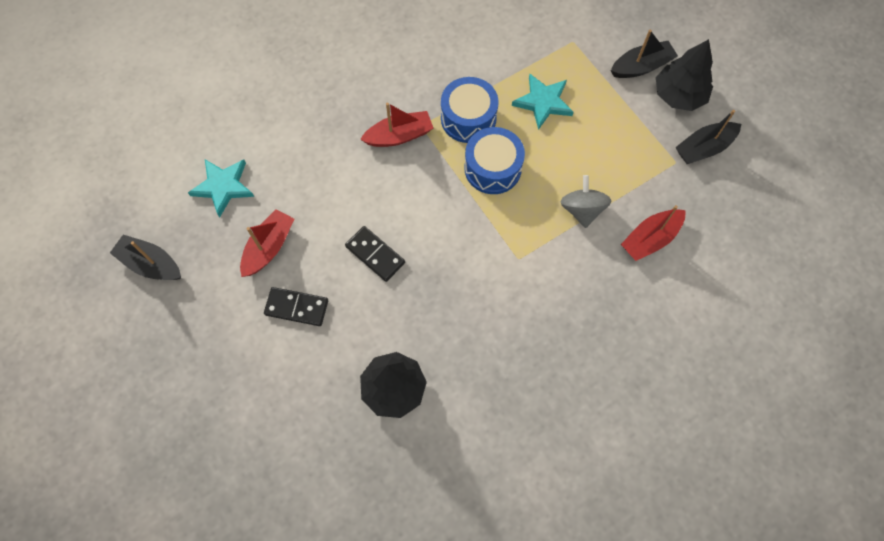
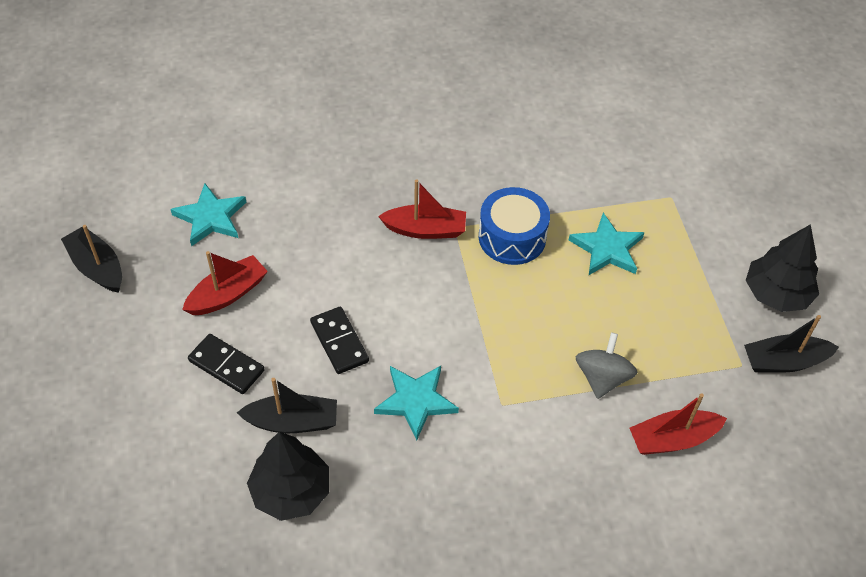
camera: 20 degrees right, 15 degrees down
blue drum [464,127,525,194] -> none
black boat [611,30,678,78] -> black boat moved to [237,378,337,433]
none -> turquoise star [374,366,459,440]

